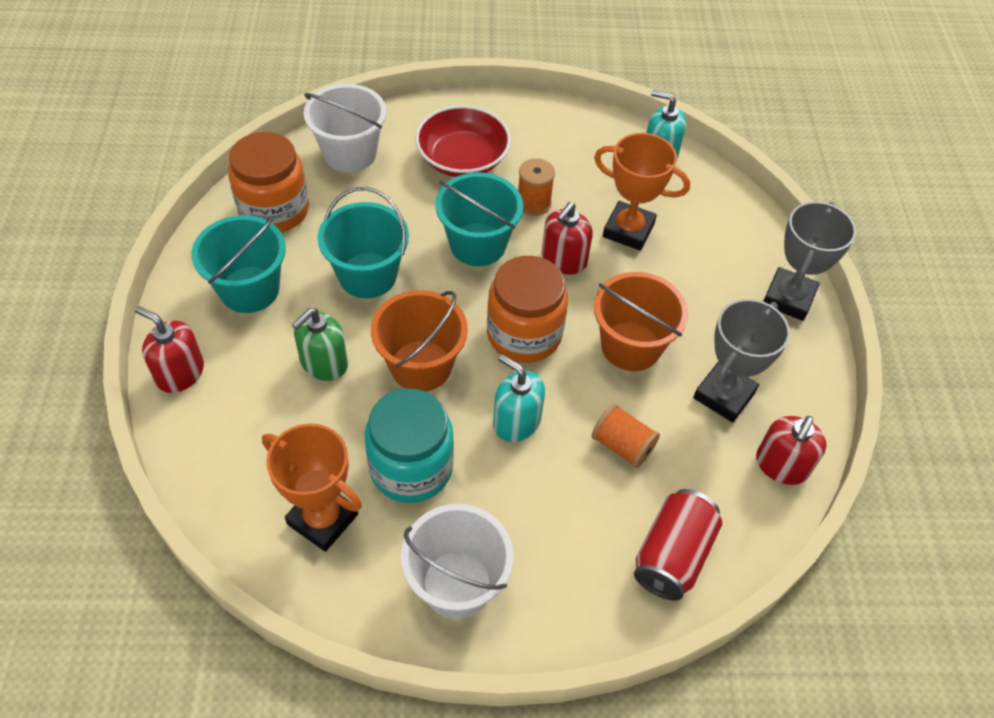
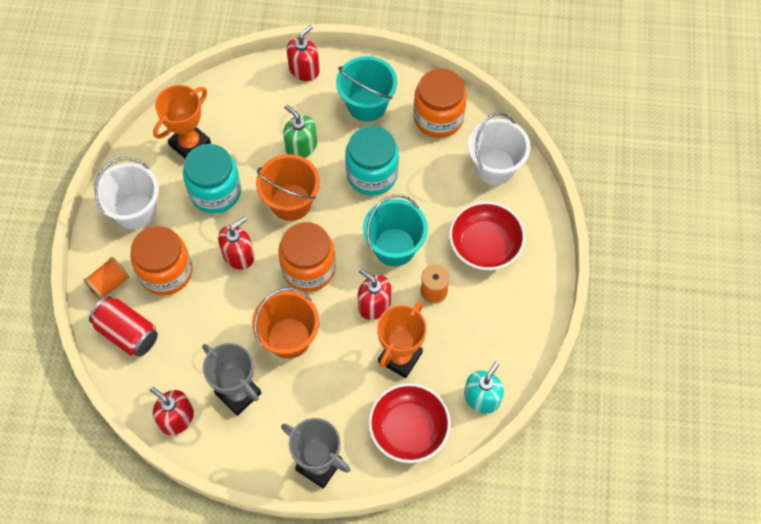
camera: 100 degrees right, 10 degrees up
turquoise bucket [318,187,409,298] -> turquoise jar [345,126,399,195]
turquoise soap dispenser [493,354,545,442] -> red soap dispenser [218,217,254,270]
orange spool [591,404,660,468] -> orange spool moved to [84,257,130,300]
none -> orange jar [131,226,192,295]
none -> red bowl [368,383,451,463]

